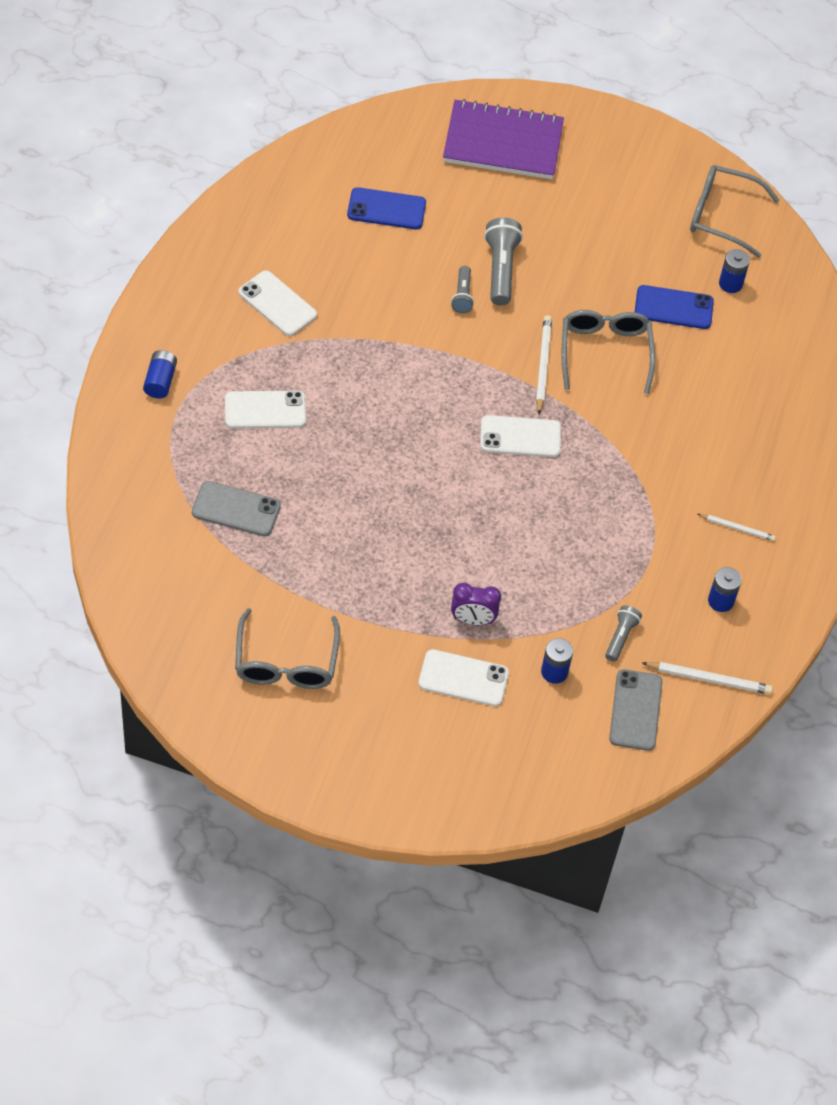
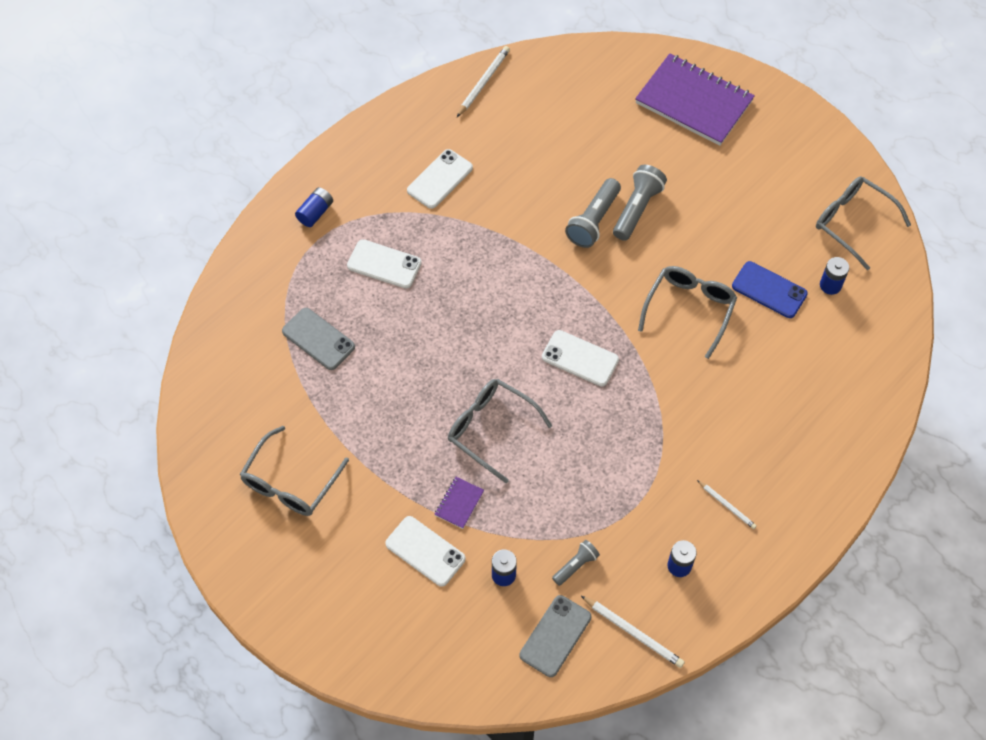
camera: 30 degrees right, 5 degrees up
white phone [238,271,317,336] -> white phone turned 60 degrees clockwise [407,149,473,209]
blue phone [347,187,426,229] -> none
grey flashlight [451,266,474,313] -> grey flashlight [565,178,621,248], size x1.71
purple clock [451,583,501,625] -> purple notebook [434,477,484,529]
white pencil [536,315,552,414] -> white pencil moved to [457,46,510,117]
none -> grey glasses [448,379,552,483]

